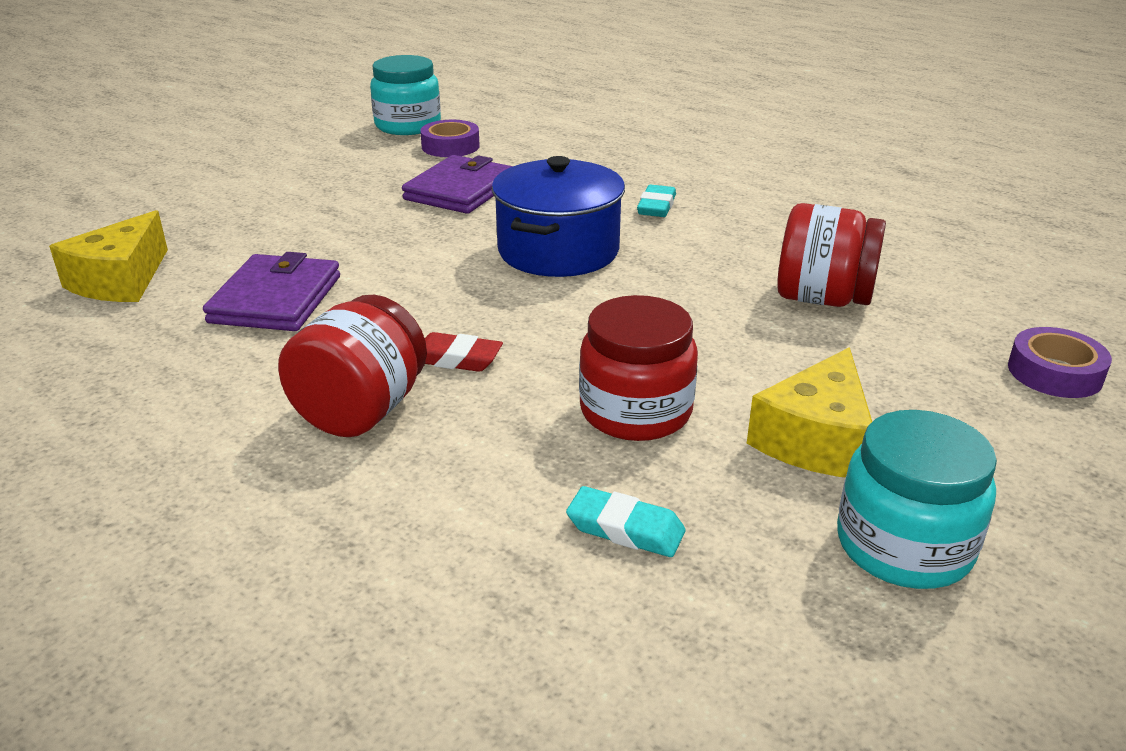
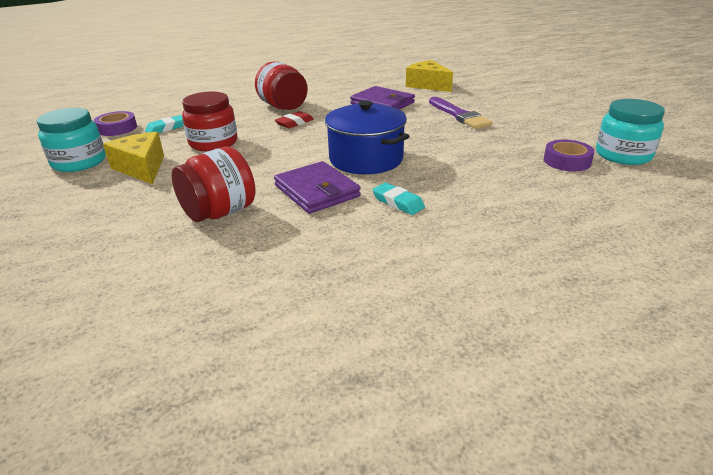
camera: 120 degrees right, 0 degrees up
purple wallet [402,155,513,214] -> purple wallet moved to [274,161,361,214]
purple tape [1008,327,1112,398] -> purple tape moved to [94,111,137,136]
none -> purple brush [429,97,492,129]

